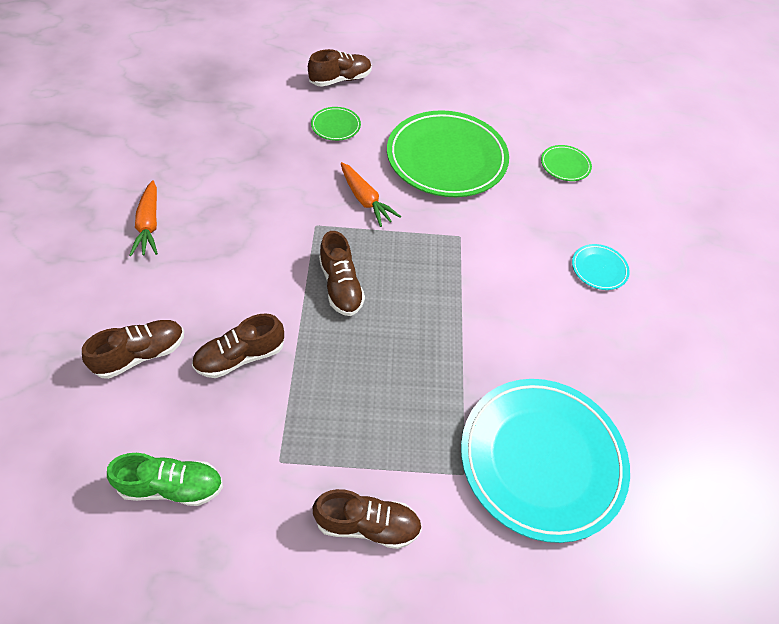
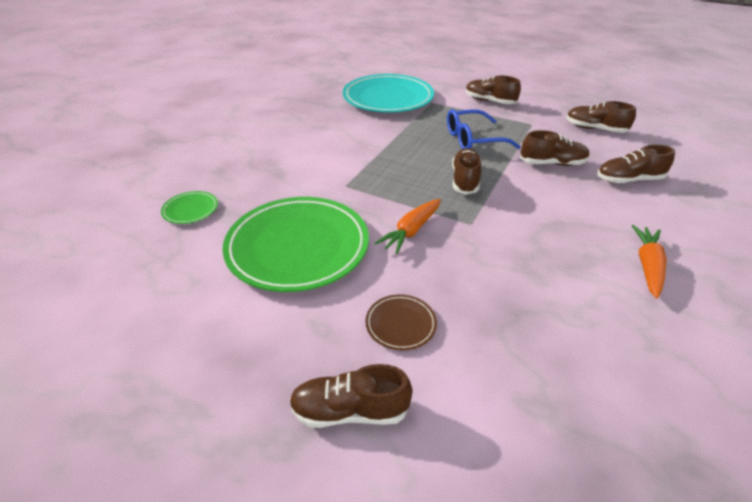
camera: 150 degrees left, 15 degrees down
green shoe [107,453,223,506] -> brown shoe [566,101,636,133]
green plate [311,107,361,141] -> brown plate [365,294,437,351]
orange carrot [341,162,401,227] -> orange carrot turned 135 degrees counterclockwise [375,199,441,254]
turquoise plate [572,244,630,290] -> none
none -> blue glasses [447,109,521,149]

